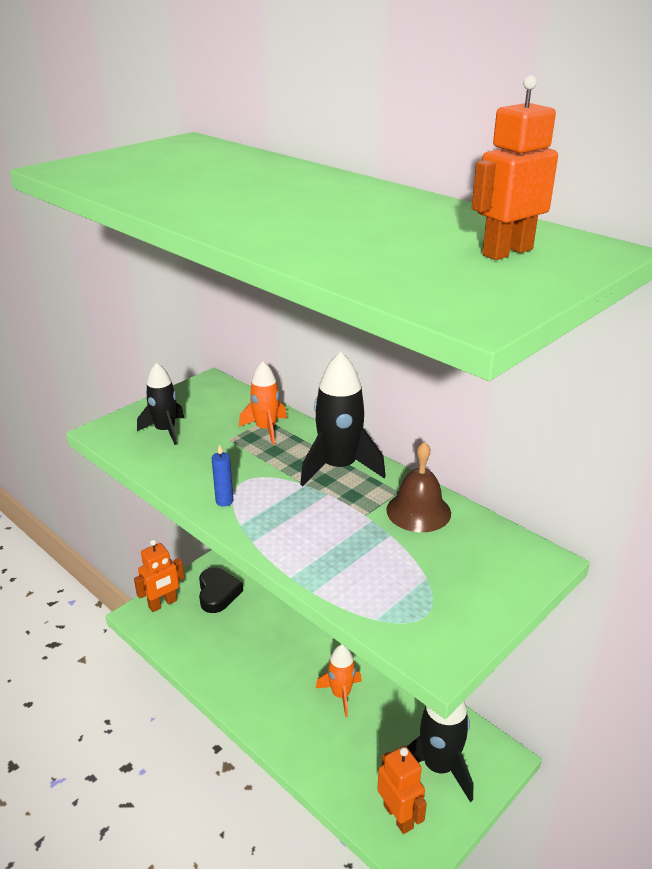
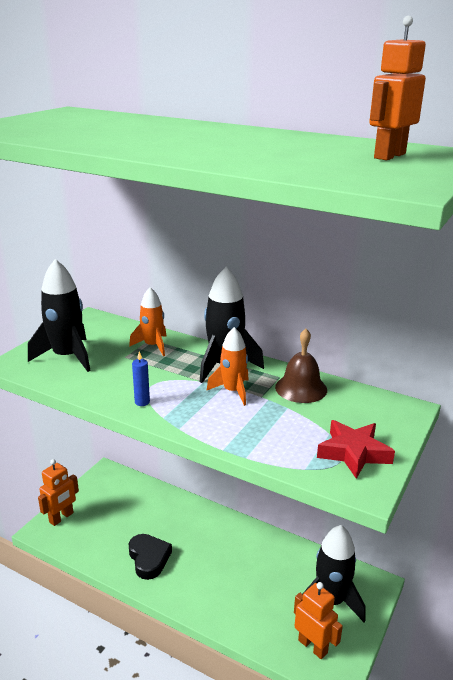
camera: 15 degrees left, 5 degrees down
black rocket [137,362,184,445] -> black rocket [28,259,91,372], size x1.57
black heart [199,567,243,613] -> black heart moved to [129,534,172,580]
orange rocket [316,644,362,717] -> orange rocket moved to [206,327,249,406]
none -> red star [317,420,395,479]

